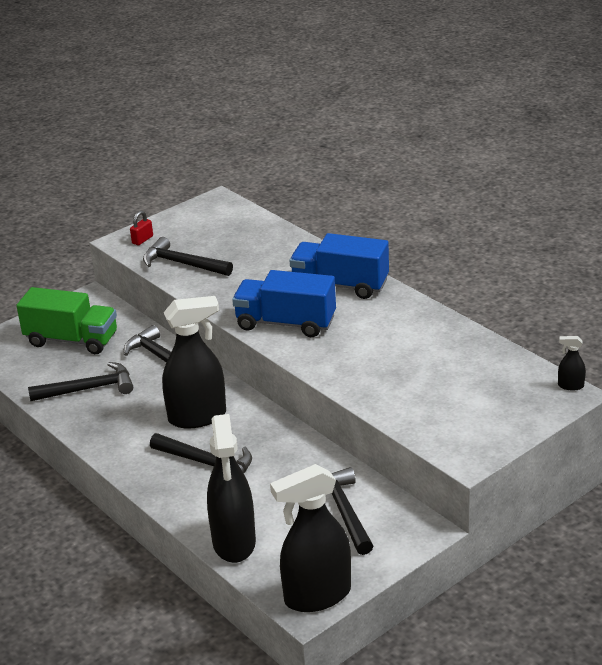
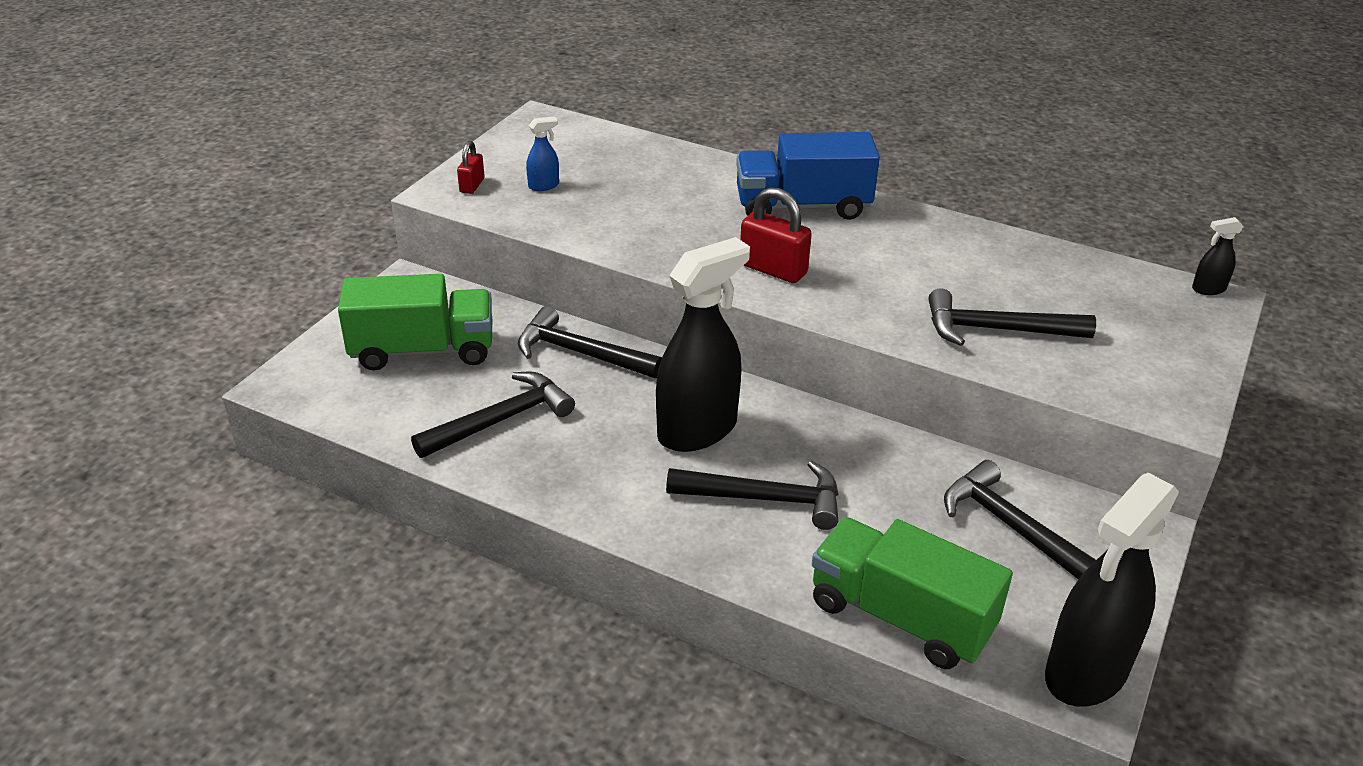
camera: 25 degrees left, 5 degrees up
black hammer [143,237,233,276] -> black hammer moved to [928,288,1096,346]
black spray bottle [207,414,256,563] -> green truck [812,517,1013,669]
blue truck [232,270,336,337] -> red padlock [740,187,812,283]
none -> blue spray bottle [526,117,559,191]

